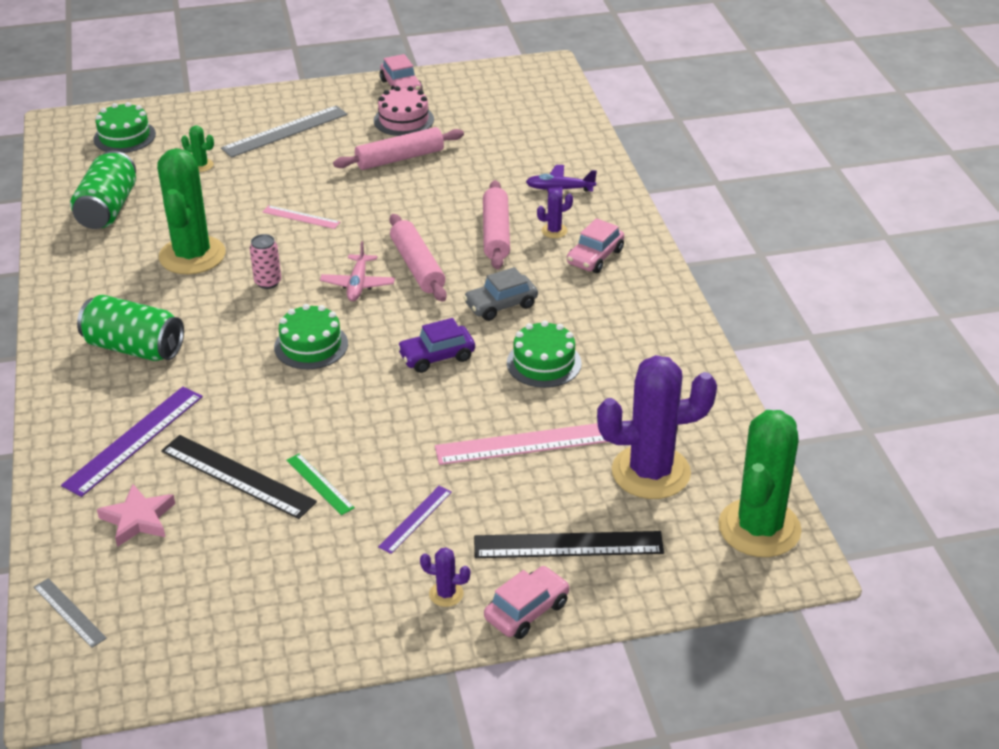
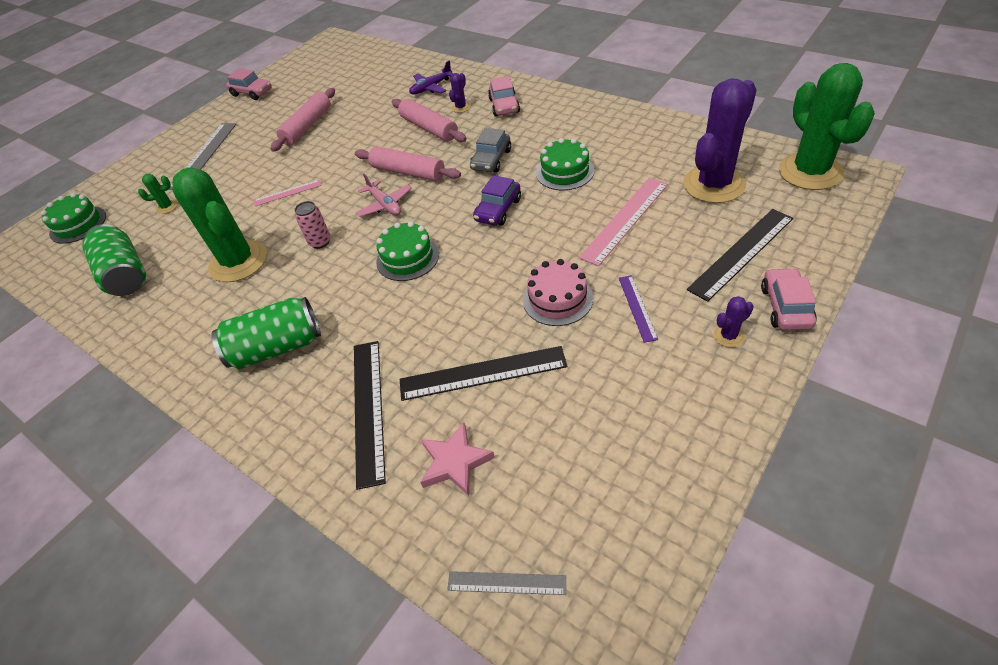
camera: 35 degrees left, 10 degrees up
purple ruler [61,387,203,497] -> black ruler [354,341,386,490]
green ruler [286,453,355,515] -> none
pink cake [374,86,434,136] -> pink cake moved to [523,259,593,326]

